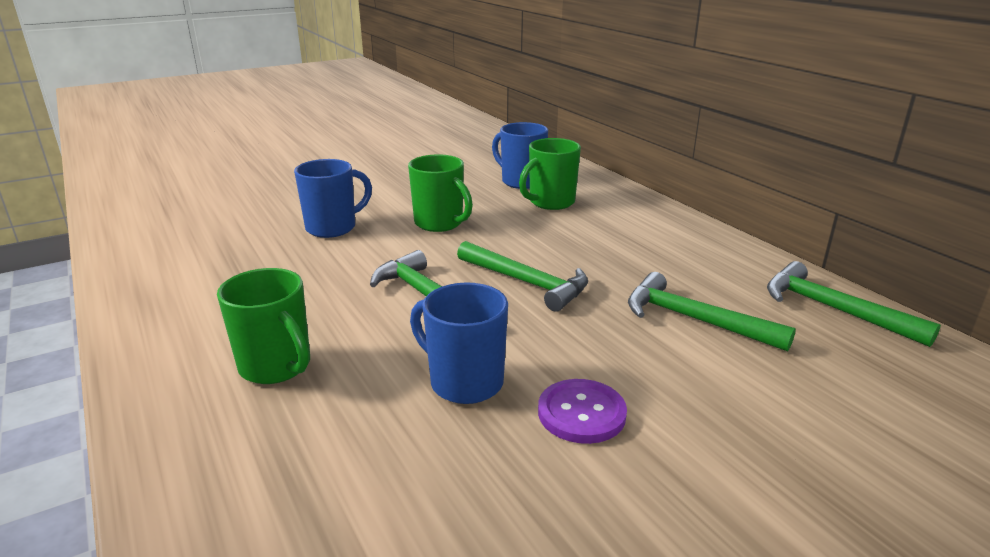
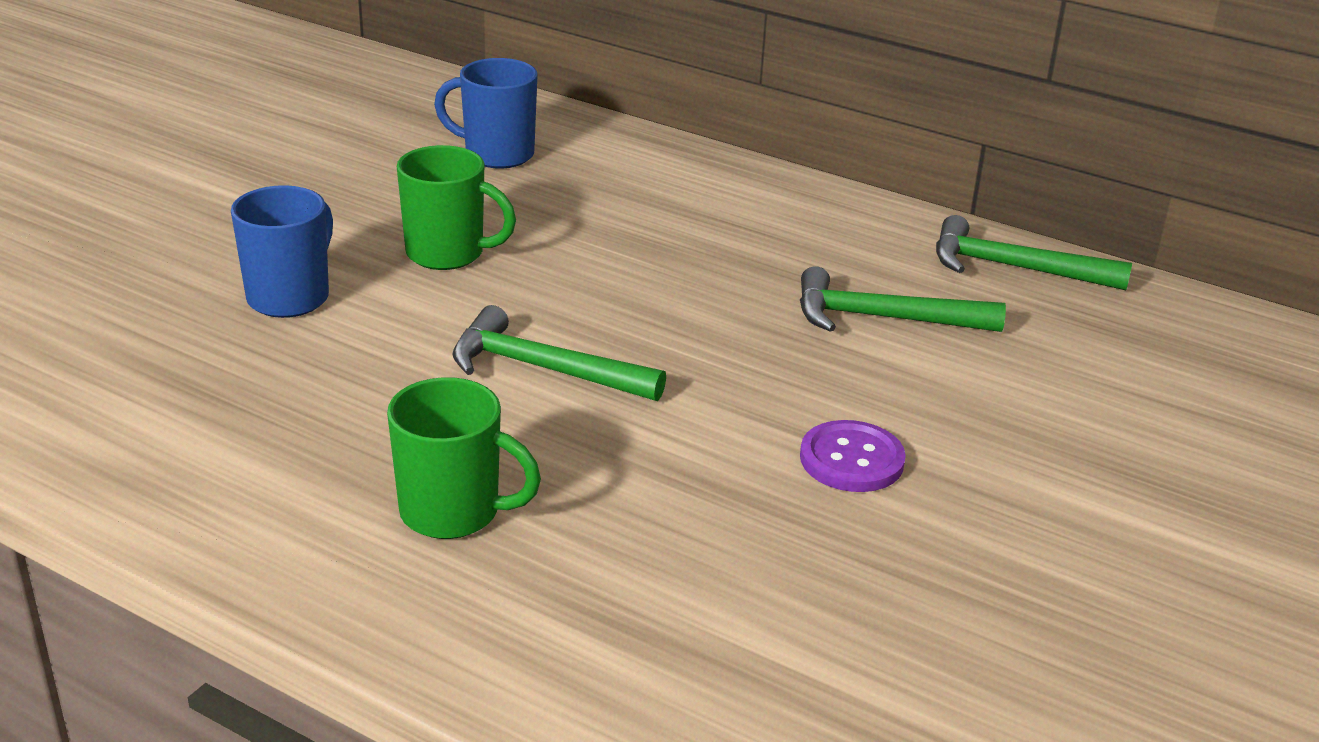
camera: 30 degrees left, 5 degrees up
blue mug [410,283,508,404] -> none
green hammer [457,241,588,312] -> none
green mug [519,138,581,210] -> none

